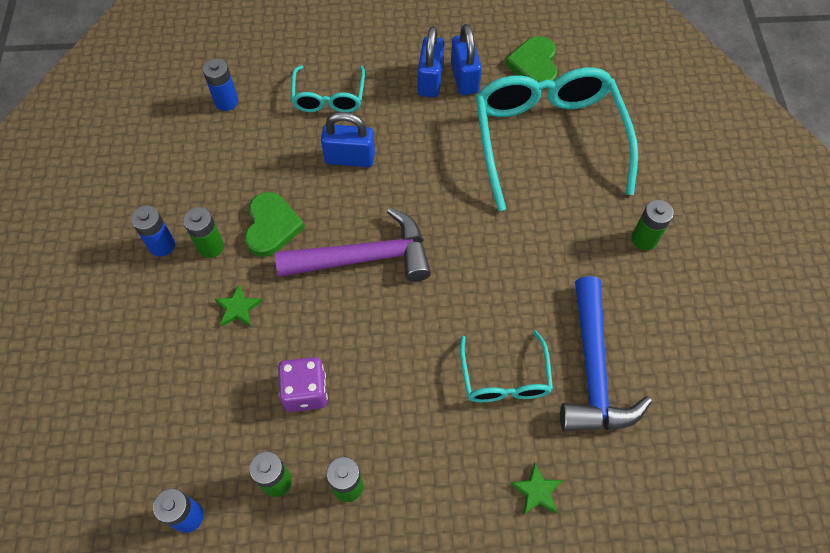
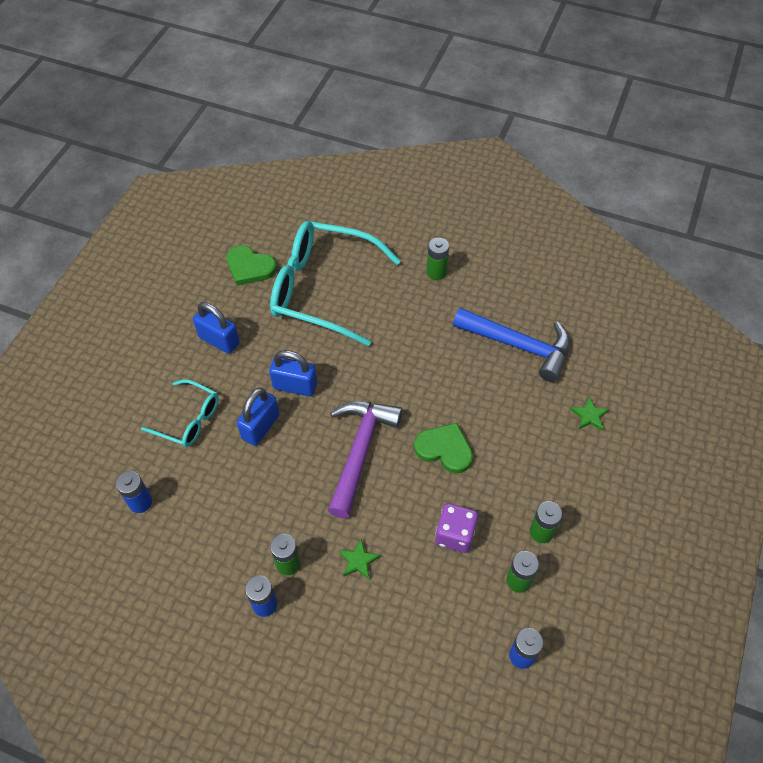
camera: 65 degrees left, 5 degrees down
green heart [245,192,305,257] -> green heart moved to [414,423,473,473]
blue padlock [451,24,482,95] -> blue padlock moved to [269,350,317,397]
turquoise glasses [460,330,553,402] -> none

